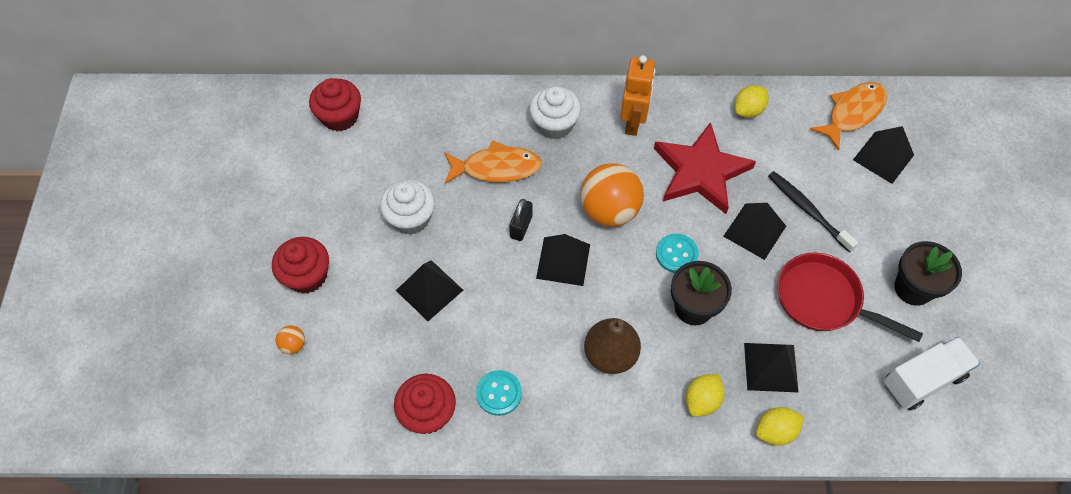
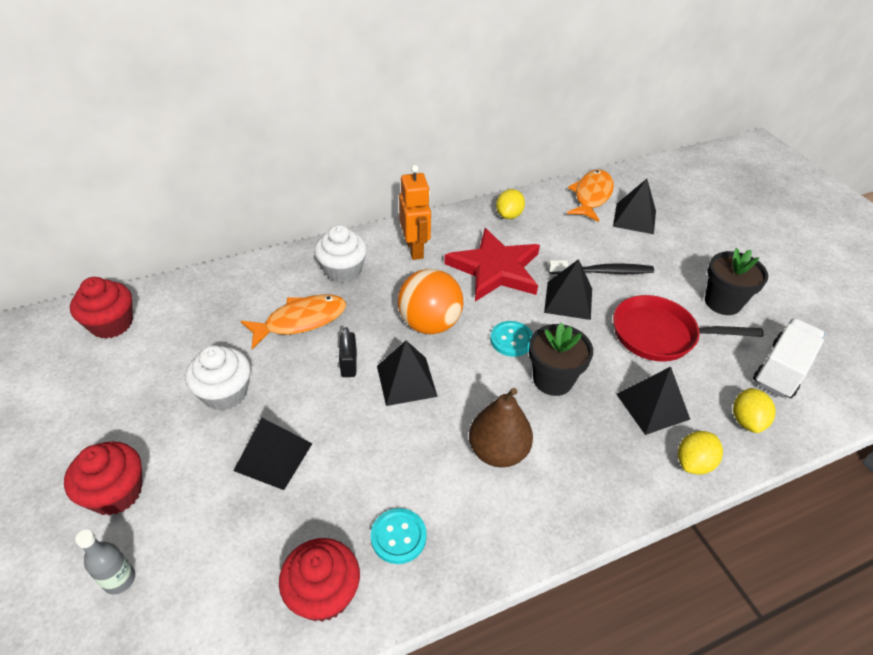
camera: 25 degrees left, 15 degrees down
orange ball [276,326,305,354] -> grey bottle [75,529,135,595]
yellow lemon [686,374,725,417] -> yellow lemon moved to [733,388,776,433]
black toothbrush [768,171,858,252] -> black toothbrush turned 150 degrees clockwise [548,260,654,274]

